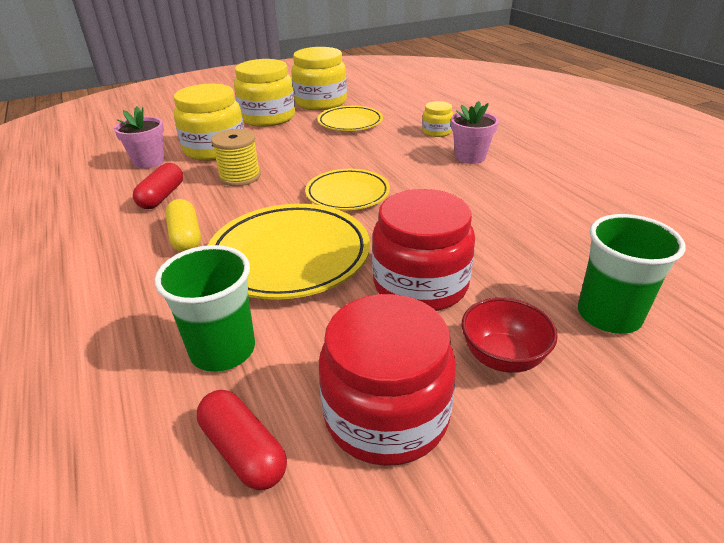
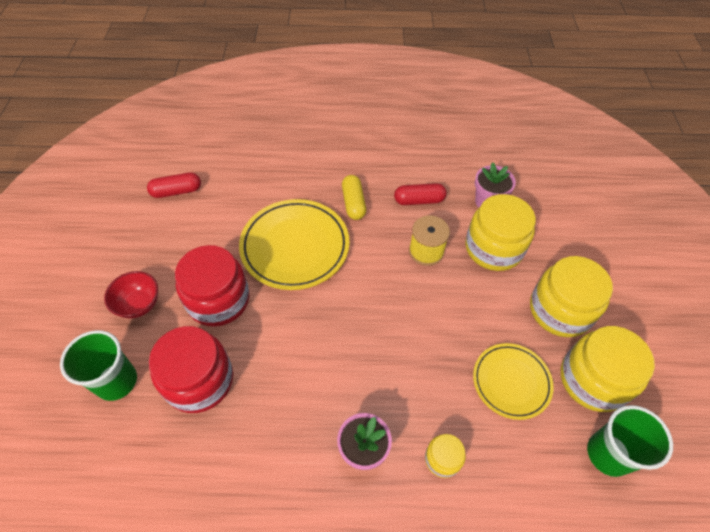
camera: 115 degrees right, 20 degrees up
red capsule [133,163,183,209] -> red capsule turned 45 degrees counterclockwise [394,183,447,205]
green cup [155,245,255,372] -> green cup moved to [587,405,673,477]
yellow capsule [165,199,201,252] -> yellow capsule turned 75 degrees clockwise [342,175,366,220]
yellow plate [305,169,390,210] -> none
red jar [319,294,456,466] -> red jar moved to [149,326,233,413]

